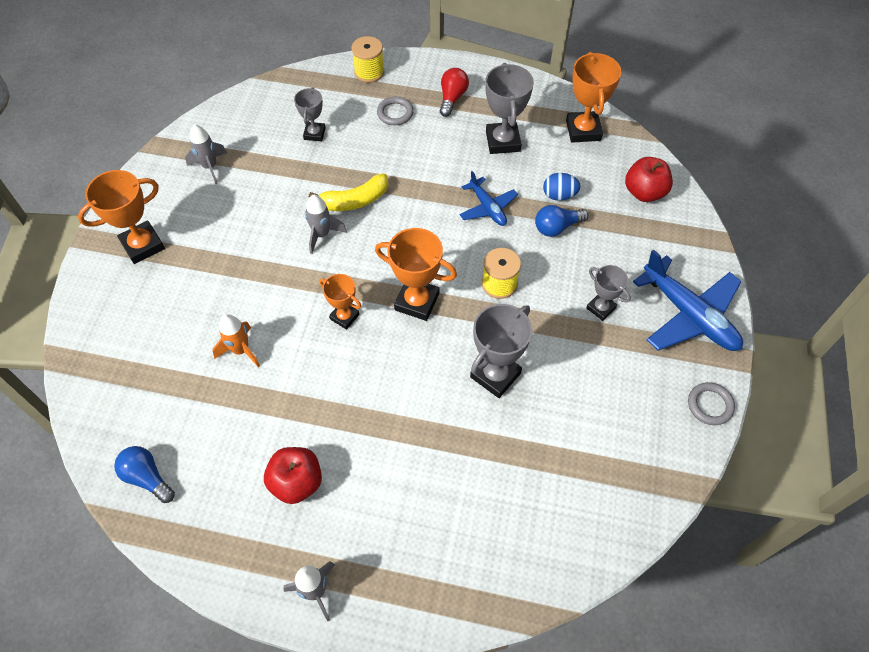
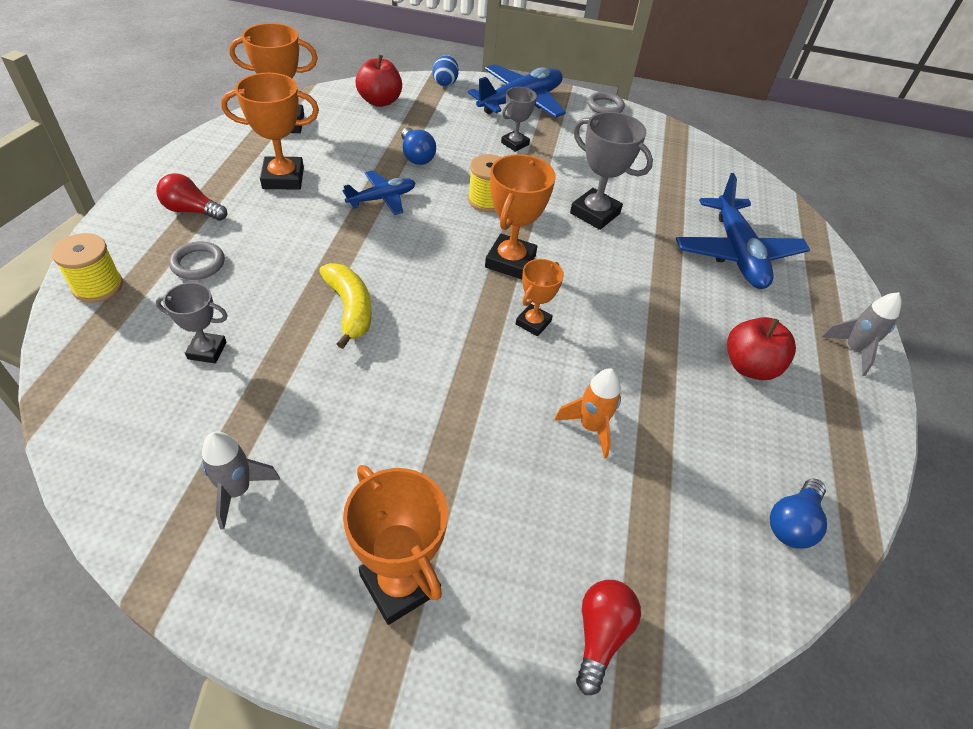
camera: 95 degrees left, 10 degrees down
grey rocket [305,194,347,254] -> none
grey trophy [485,63,534,154] -> orange trophy [221,73,319,190]
blue egg [543,173,581,201] -> blue egg moved to [432,55,459,86]
none -> red light bulb [576,580,641,695]
none -> blue plane [676,173,810,289]

